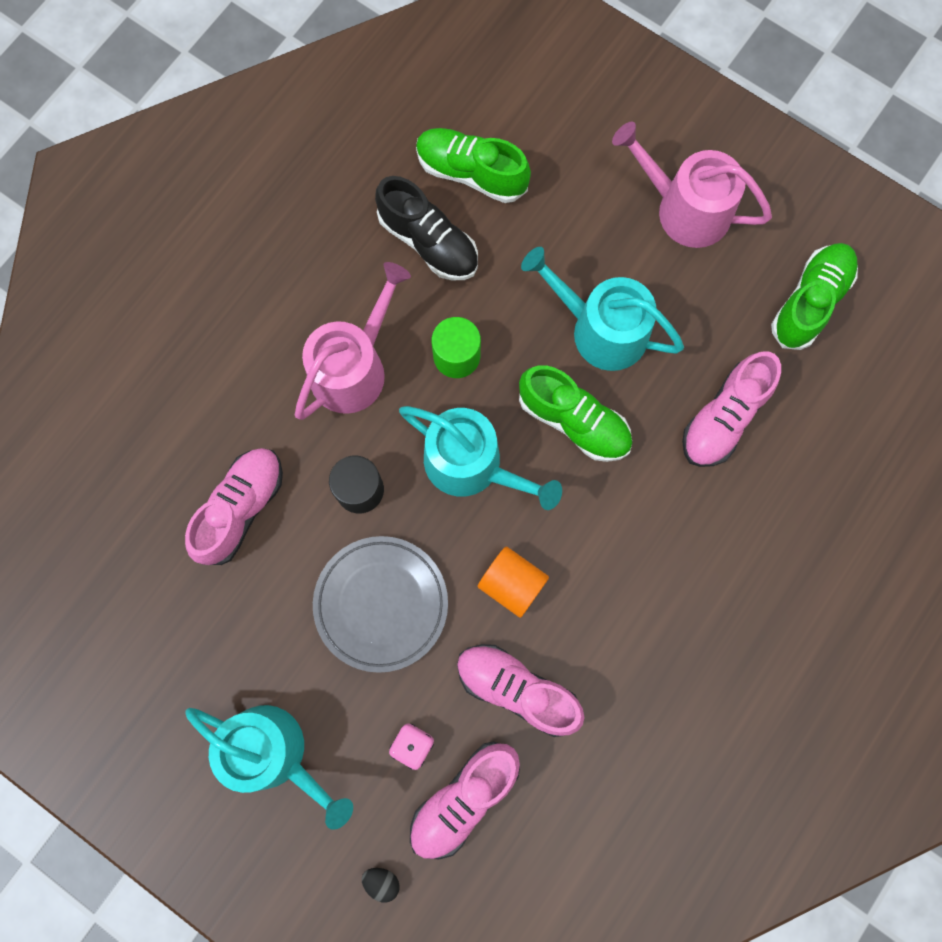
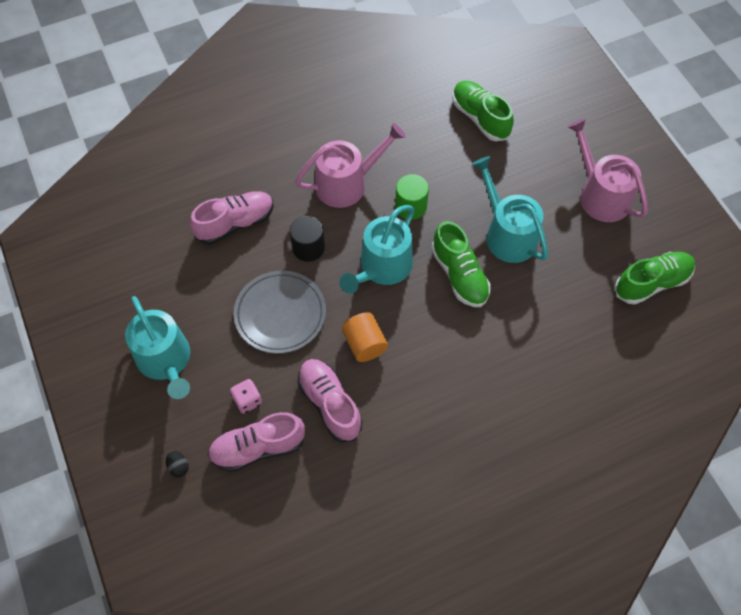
camera: 30 degrees right, 15 degrees down
black shoe [375,176,478,280] -> none
turquoise watering can [399,406,562,510] -> turquoise watering can turned 60 degrees clockwise [340,205,415,294]
pink shoe [682,351,781,467] -> none

